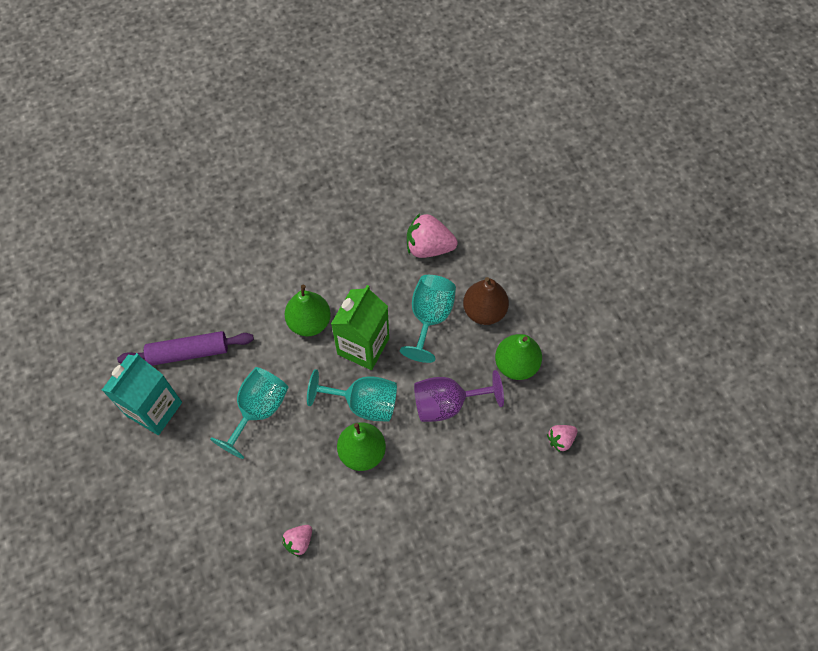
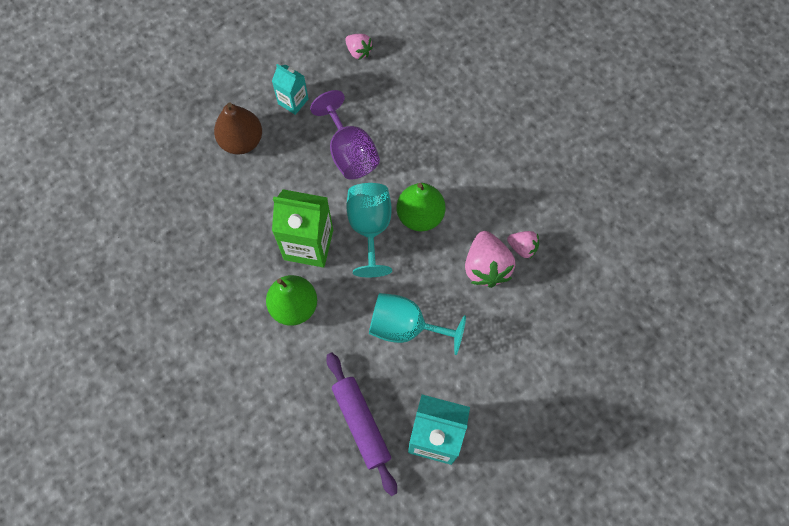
camera: 105 degrees left, 5 degrees up
turquoise goblet [400,275,456,363] -> none
pink strawberry [407,213,458,258] -> pink strawberry moved to [465,231,515,288]
green pear [495,334,542,380] -> turquoise carton [272,64,308,115]

